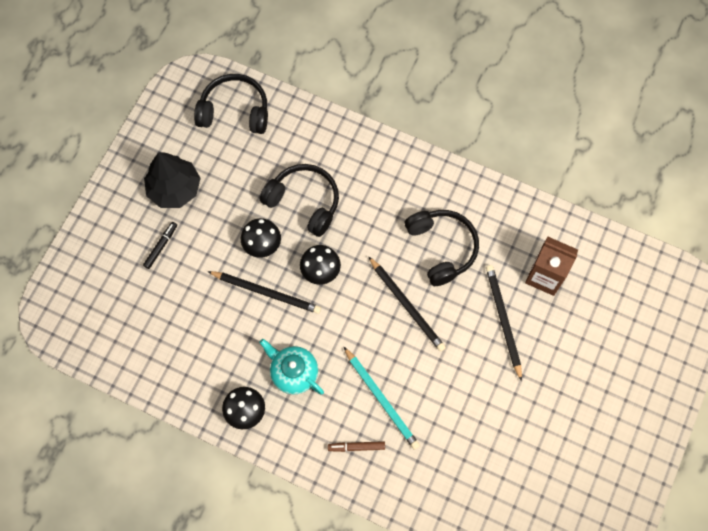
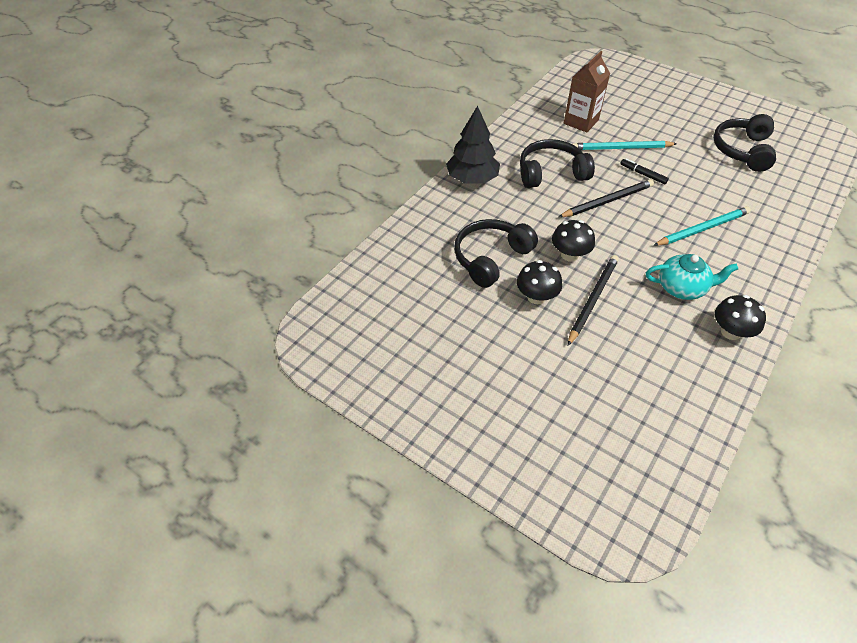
camera: 80 degrees left, 20 degrees down
black marker [143,222,177,269] -> black marker moved to [620,159,669,184]
black tree [144,152,201,208] -> black tree moved to [446,106,500,184]
black headphones [194,74,268,134] -> black headphones moved to [713,114,776,172]
turquoise teapot [259,339,324,395] -> turquoise teapot turned 135 degrees counterclockwise [646,254,738,300]
brown marker [328,441,385,452] -> none
black pencil [486,265,522,382] -> turquoise pencil [573,141,677,150]

